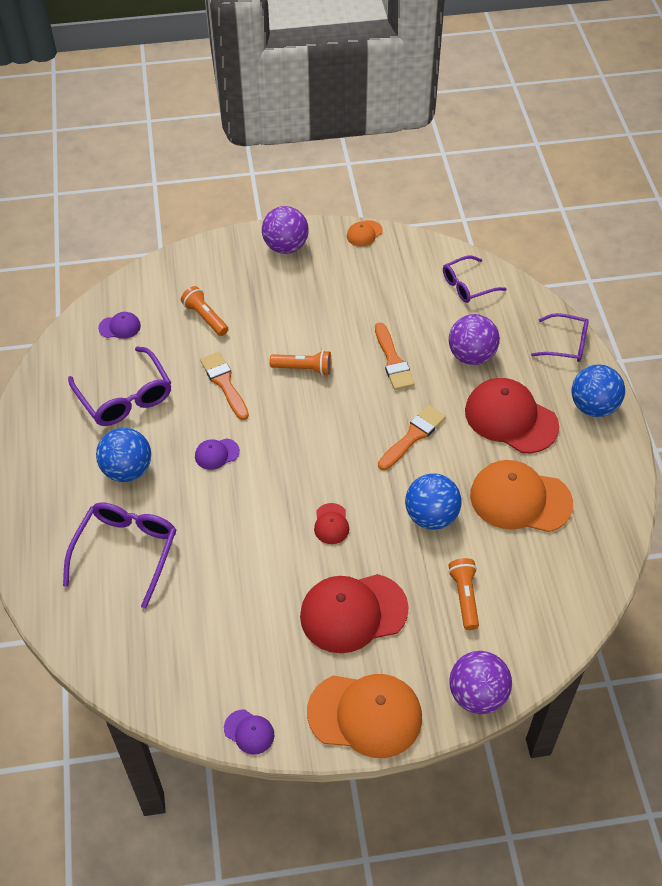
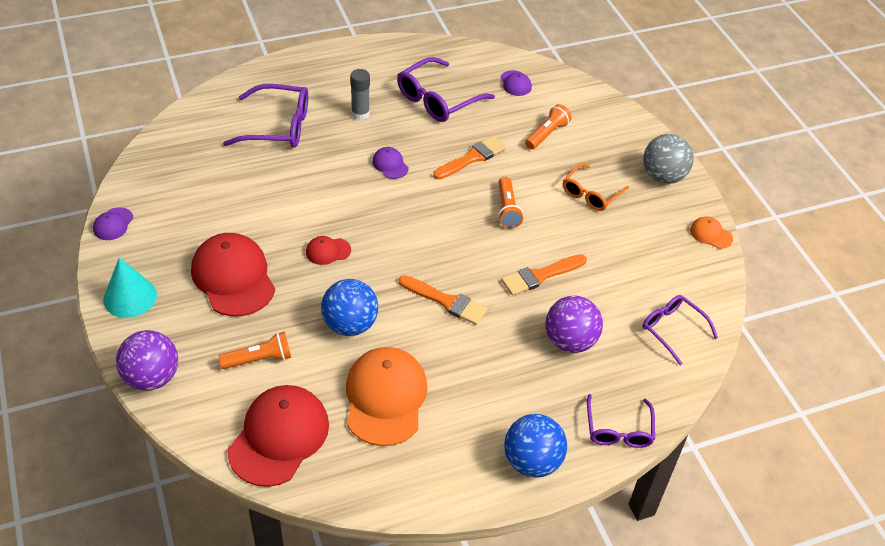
camera: 75 degrees right, 5 degrees down
blue ball [96,428,151,482] -> grey glue stick [350,69,370,120]
purple ball [262,206,309,254] -> grey ball [643,134,694,184]
orange cap [307,674,422,758] -> turquoise cone [103,257,157,318]
red cap [465,378,559,453] -> red cap moved to [228,385,329,487]
none -> orange glasses [563,164,629,211]

